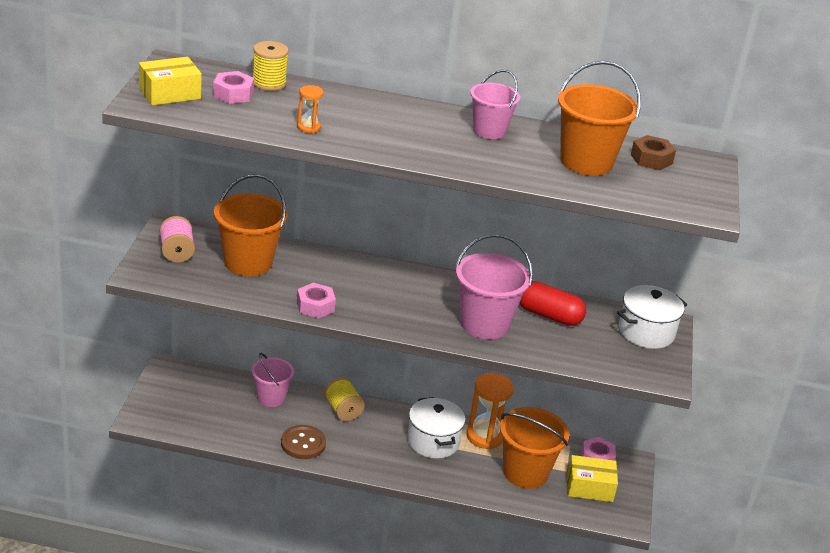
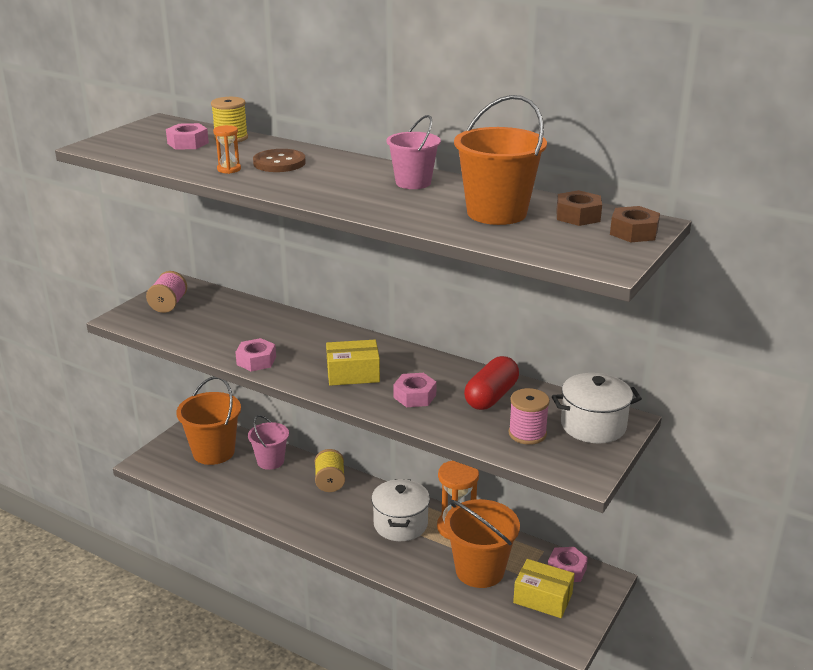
camera: 25 degrees right, 5 degrees down
yellow box [139,57,202,106] -> yellow box moved to [326,340,380,386]
orange bucket [214,174,287,276] -> orange bucket moved to [176,376,241,465]
brown button [281,425,326,459] -> brown button moved to [253,149,306,172]
pink bucket [456,234,533,339] -> pink nut [394,373,437,407]
red capsule [519,281,586,326] -> red capsule turned 75 degrees clockwise [464,356,519,410]
none -> pink spool [509,388,550,445]
none -> brown nut [610,206,660,242]

